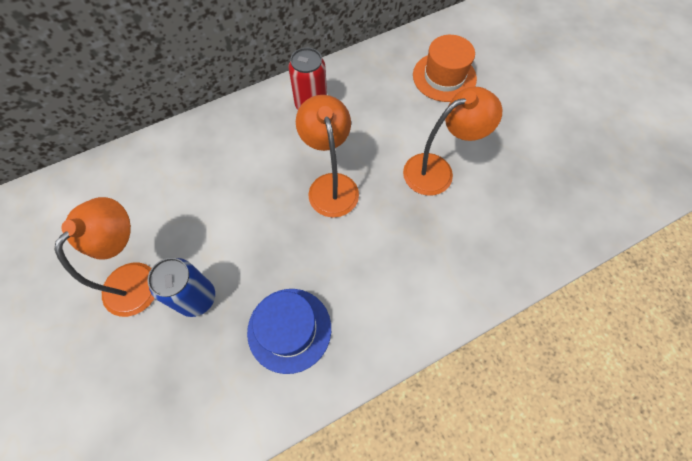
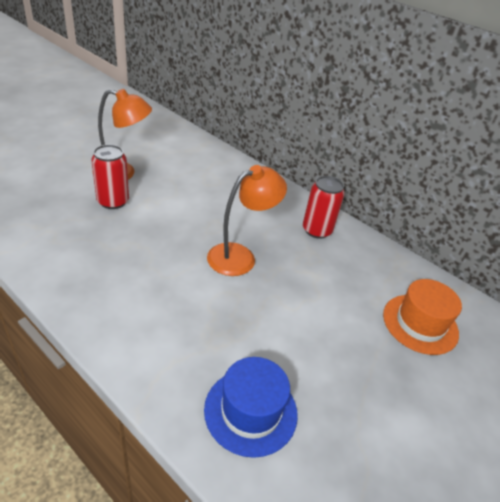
camera: 65 degrees right, 25 degrees down
blue can [147,258,215,317] -> red can [91,145,129,209]
blue hat [247,289,331,374] -> blue hat moved to [204,357,298,458]
orange lamp [403,87,502,196] -> none

